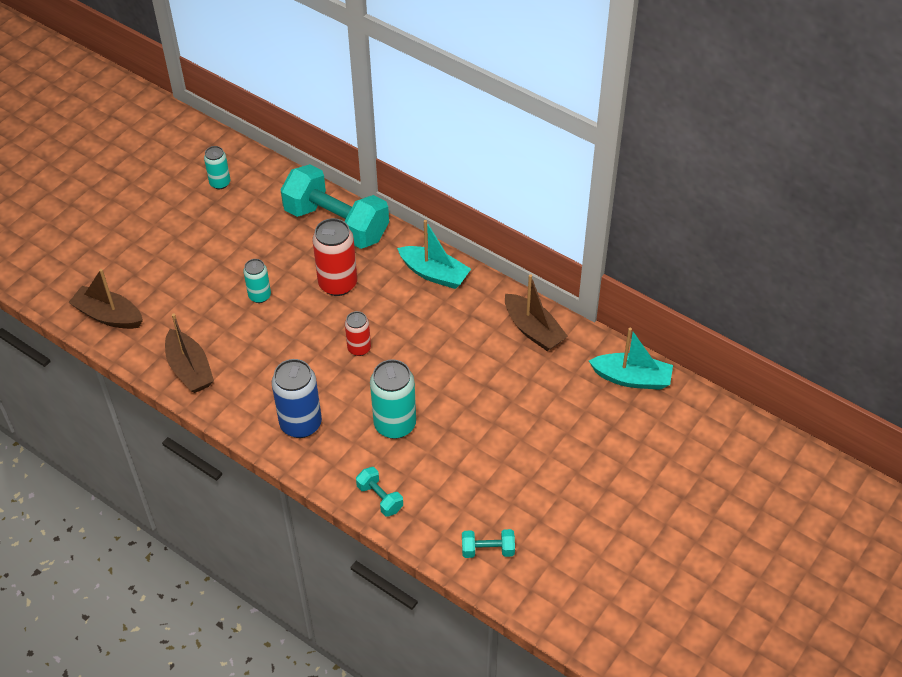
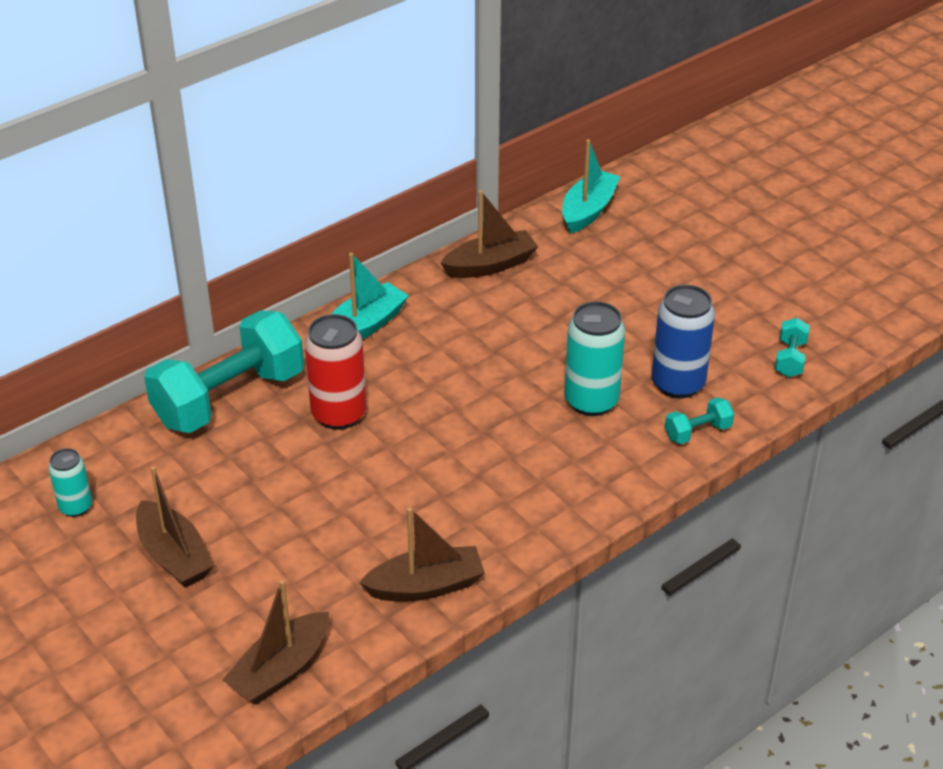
camera: 75 degrees left, 10 degrees down
turquoise can [243,259,271,303] -> none
blue can [272,359,322,438] -> blue can moved to [652,285,715,399]
red can [345,311,371,356] -> none
none -> brown boat [136,466,214,588]

